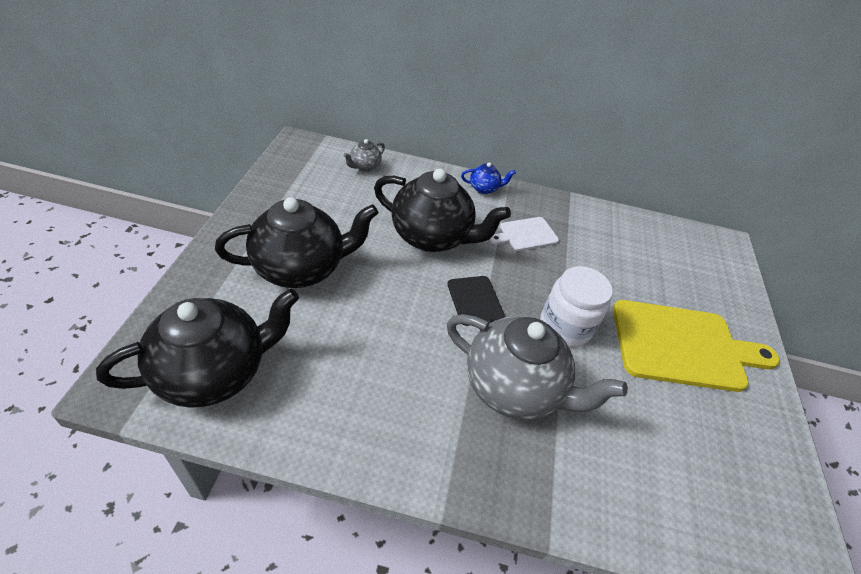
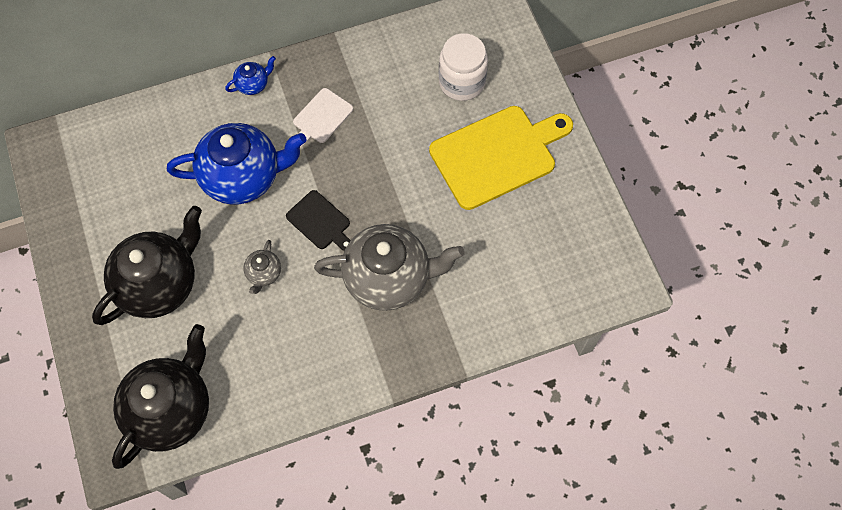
camera: 25 degrees left, 20 degrees up
grey teapot [343,139,385,172] -> grey teapot moved to [243,240,281,294]
black teapot [374,169,511,252] -> blue teapot [167,123,307,205]
white jar [540,266,613,347] -> white jar moved to [439,33,488,101]

